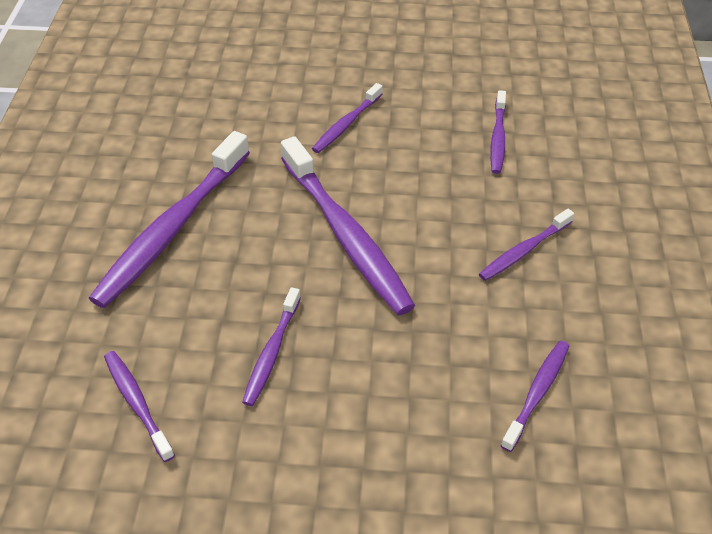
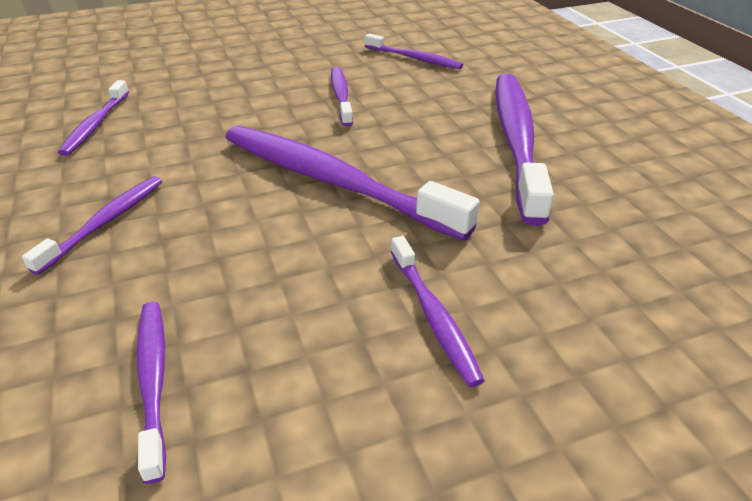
camera: 155 degrees right, 10 degrees down
purple toothbrush [312,83,383,153] -> purple toothbrush turned 150 degrees clockwise [391,236,485,387]

